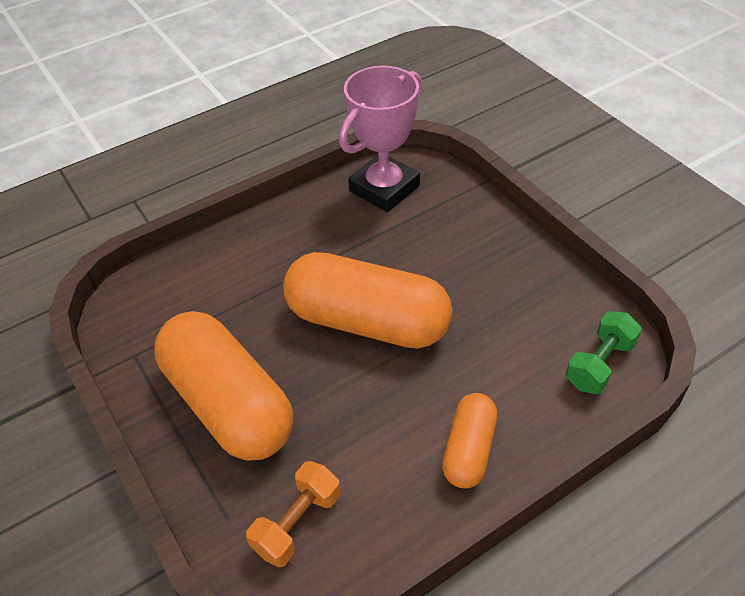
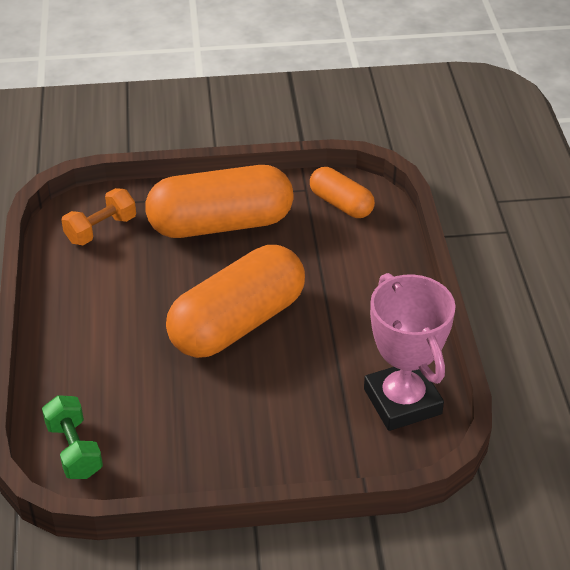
camera: 115 degrees right, 5 degrees down
orange dumbbell [246,461,341,568] -> orange dumbbell turned 75 degrees clockwise [61,188,136,245]
orange capsule [442,393,497,489] -> orange capsule moved to [310,167,375,218]

